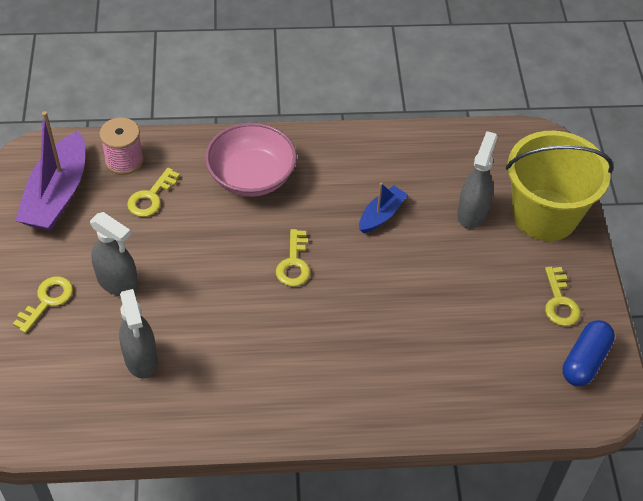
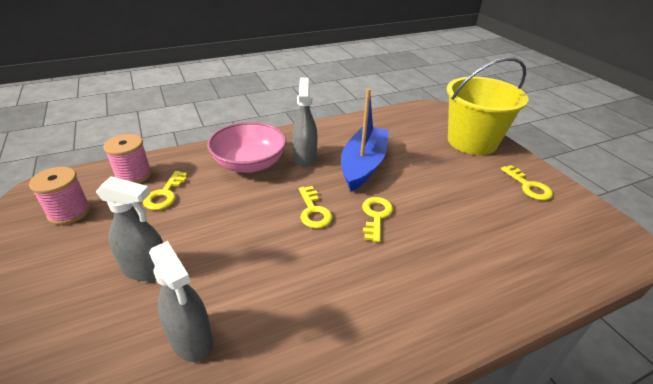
camera: 20 degrees left, 15 degrees down
yellow key [13,276,73,333] -> yellow key moved to [362,197,393,242]
purple boat [15,111,85,231] -> pink spool [29,167,90,225]
blue boat [359,183,408,233] -> blue boat [341,88,389,191], size x1.88
grey spray bottle [457,131,498,229] -> grey spray bottle moved to [292,78,318,167]
blue capsule [563,320,615,386] -> none

